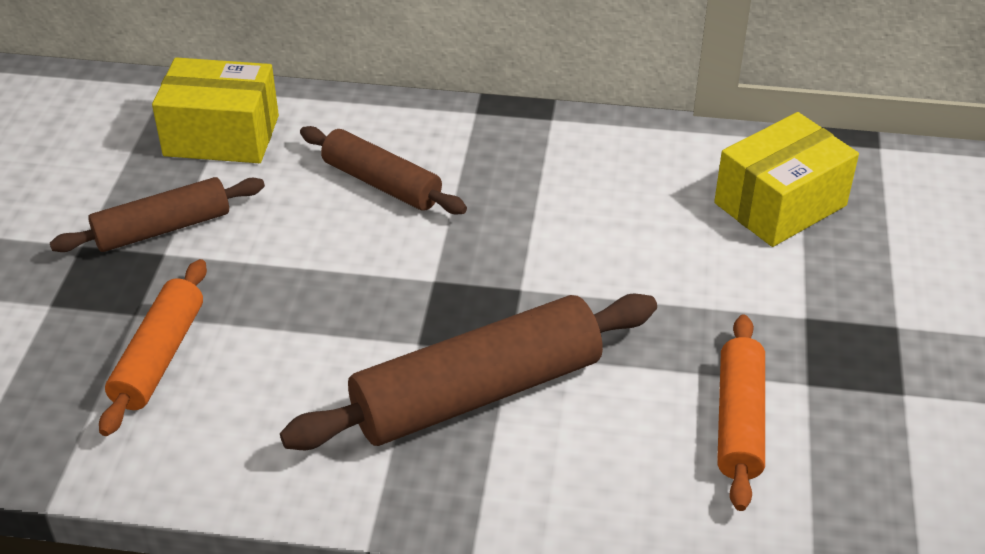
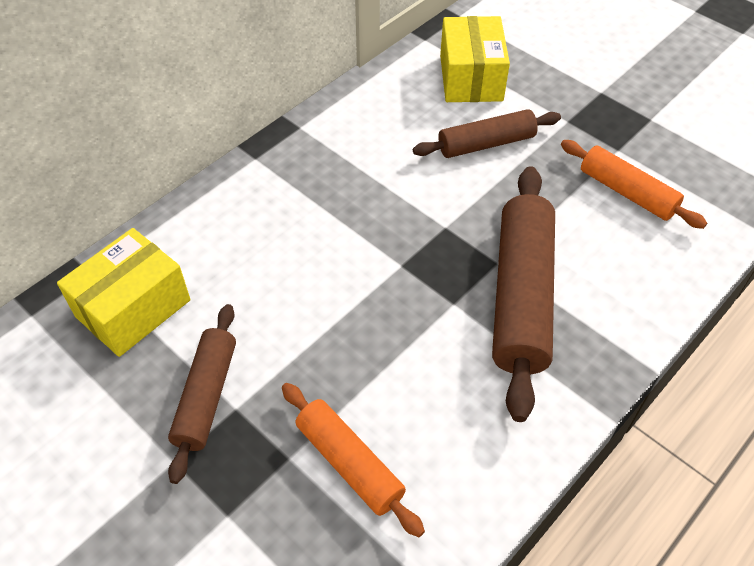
camera: 55 degrees left, 10 degrees up
brown rolling pin [300,126,467,214] -> brown rolling pin moved to [413,109,561,158]

